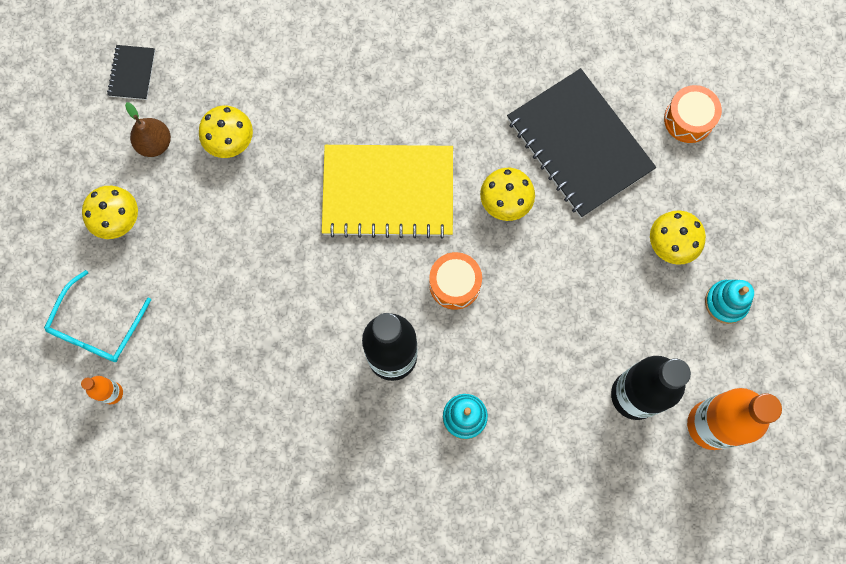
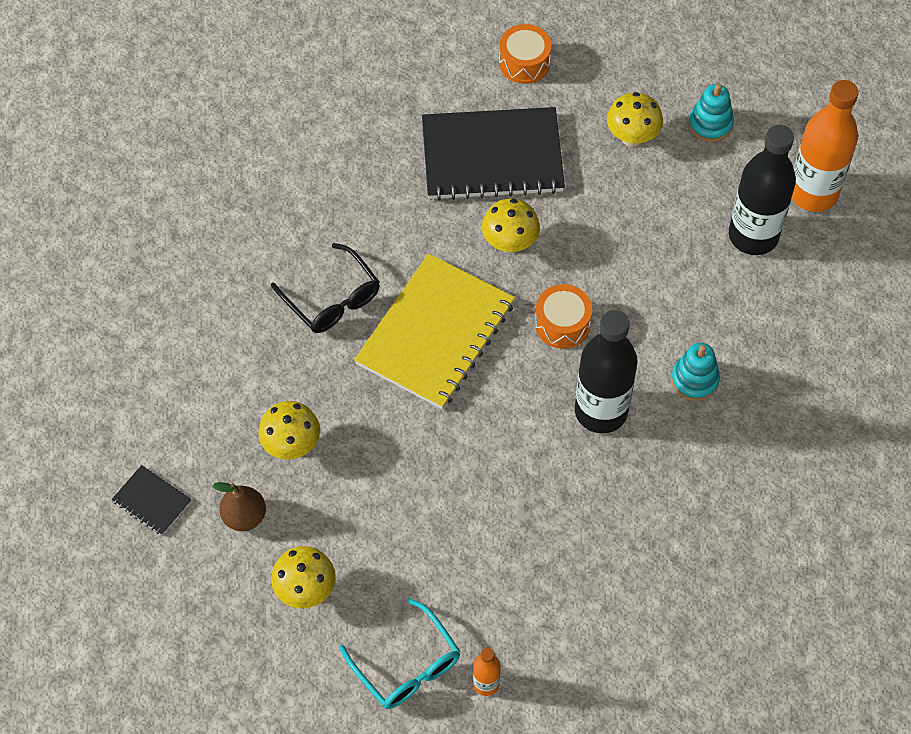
camera: 60 degrees left, 15 degrees down
none -> black glasses [271,243,380,333]

